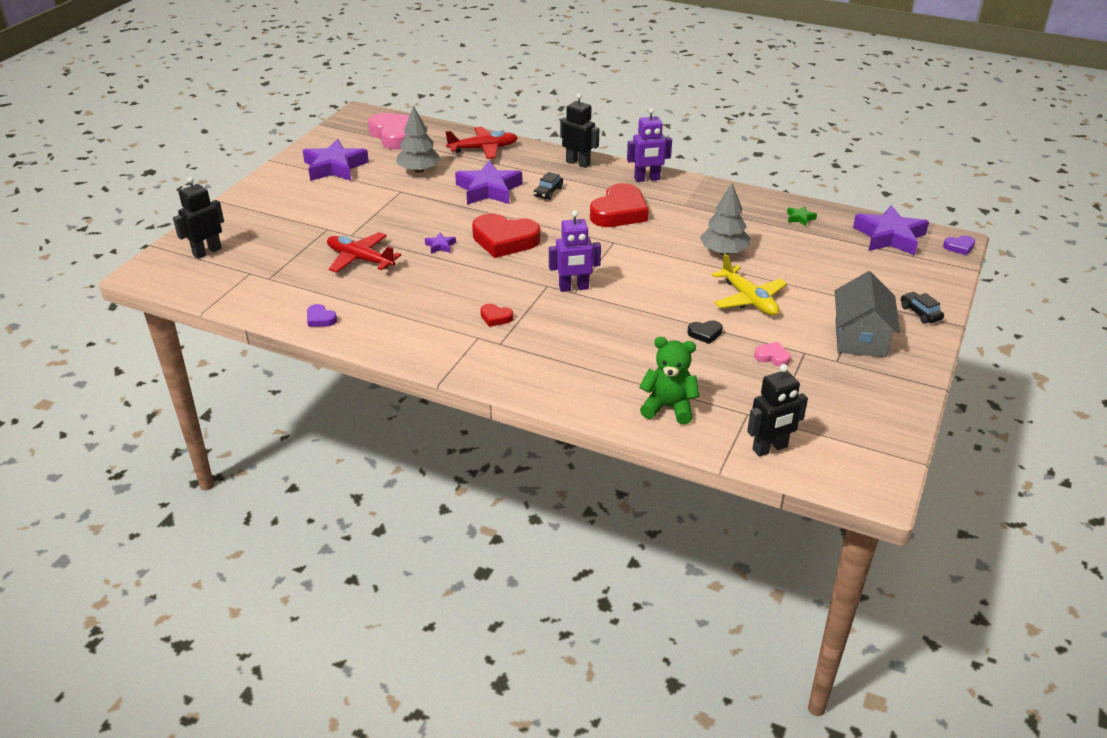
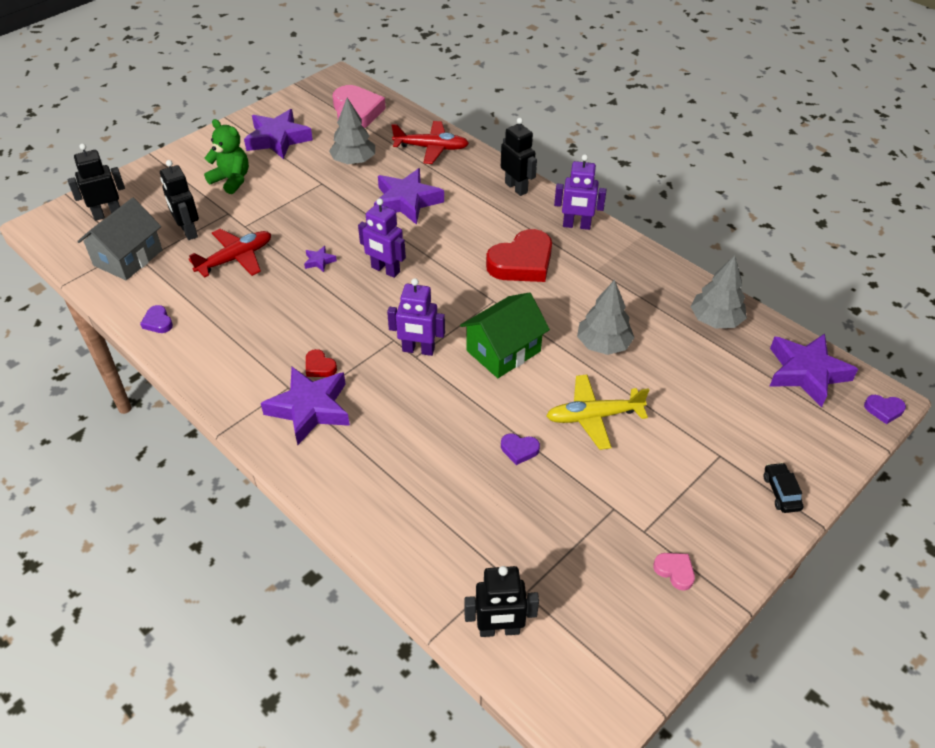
camera: 20 degrees right, 10 degrees up
red plane [327,232,401,273] -> red plane turned 90 degrees clockwise [189,229,271,278]
red heart [472,214,540,258] -> purple robot [358,198,406,278]
black car [533,172,563,200] -> none
green teddy bear [639,337,700,424] -> green teddy bear moved to [204,119,249,194]
black heart [688,320,723,344] -> purple heart [501,434,540,465]
yellow plane [711,253,787,316] -> yellow plane turned 90 degrees clockwise [546,374,649,450]
pink heart [754,342,791,366] -> pink heart moved to [653,553,695,591]
green star [787,206,817,226] -> grey tree [690,255,747,329]
grey house [835,271,900,357] -> grey house moved to [77,198,162,280]
none -> black robot [160,160,199,240]
none -> purple star [261,367,350,445]
none -> green house [460,292,550,378]

